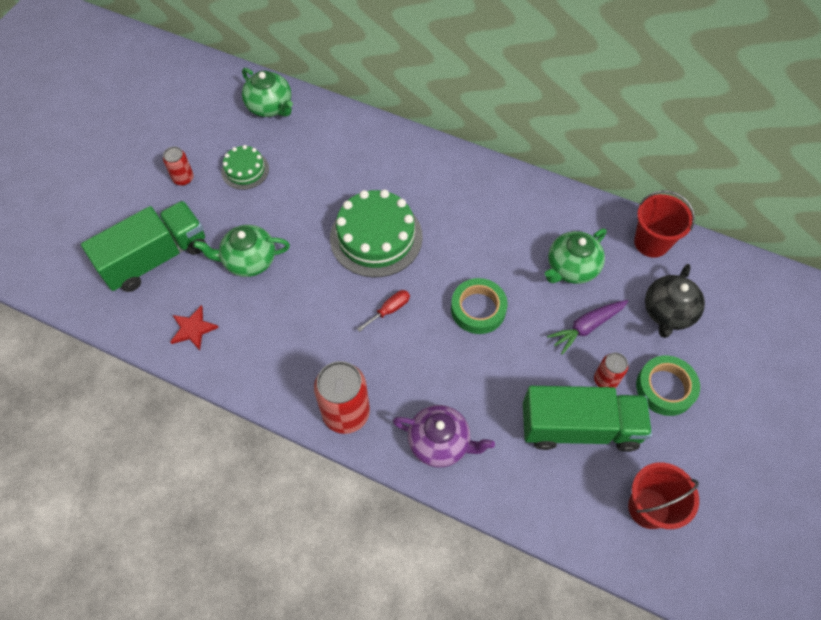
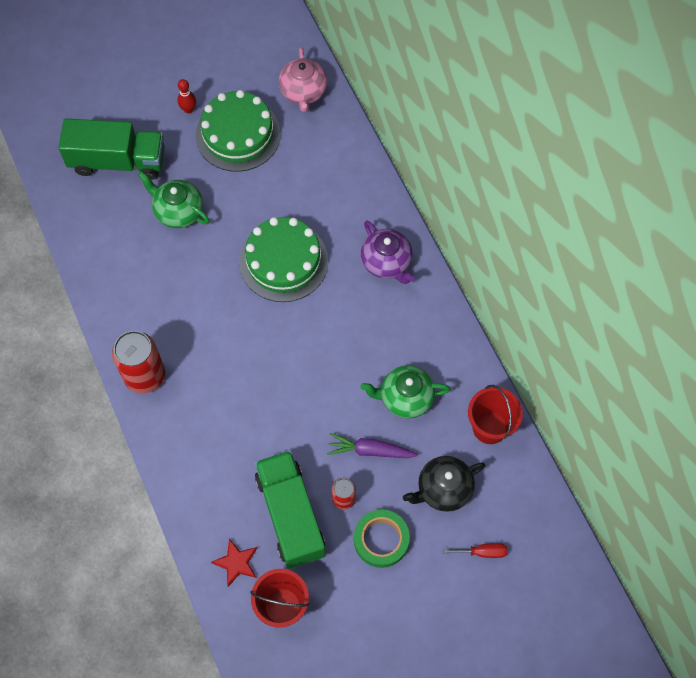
camera: 40 degrees right, 5 degrees up
red can [163,147,194,186] -> red bowling pin [177,79,196,113]
red star [170,305,219,350] -> red star moved to [211,538,257,587]
green cake [221,145,269,190] -> green cake [196,90,281,172], size x1.85
green teapot [242,68,293,117] -> pink teapot [279,47,327,112]
red screwdriver [357,290,410,332] -> red screwdriver moved to [443,543,508,558]
purple teapot [393,405,495,467] -> purple teapot moved to [361,220,414,284]
green tape [451,278,508,334] -> none
green truck [523,386,652,452] -> green truck turned 150 degrees counterclockwise [255,451,326,569]

